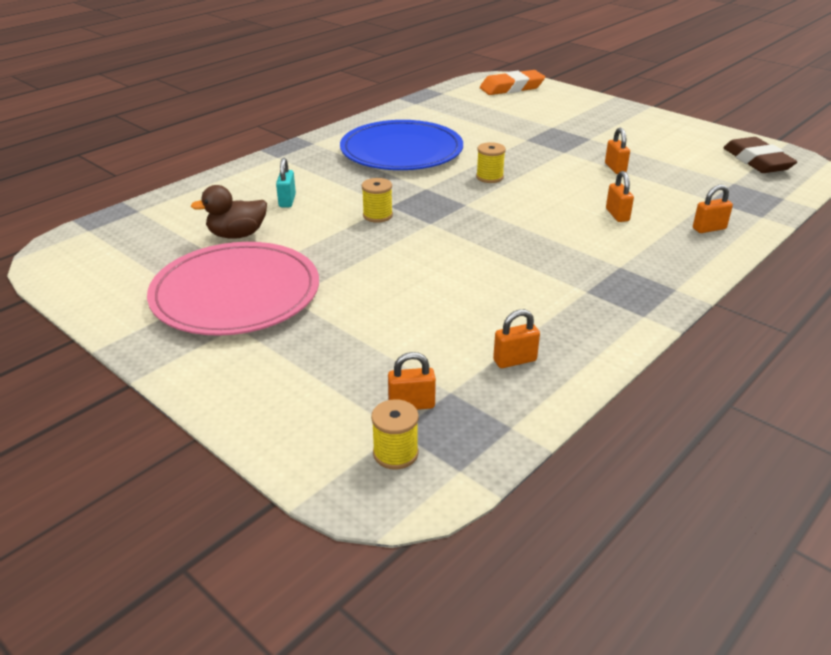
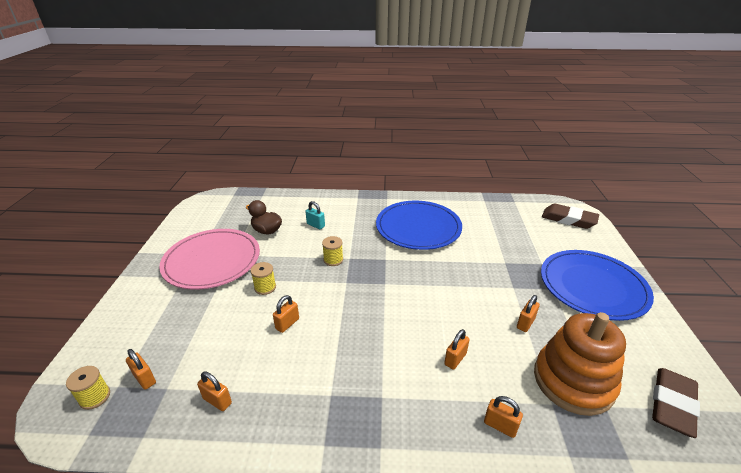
camera: 50 degrees right, 0 degrees up
turquoise padlock [276,158,296,207] -> turquoise padlock turned 75 degrees clockwise [305,201,325,229]
yellow spool [476,142,506,183] -> yellow spool moved to [251,262,276,295]
orange eraser [480,70,545,95] -> brown eraser [542,204,599,229]
none -> orange padlock [273,295,299,333]
none -> orange stacking toy [534,312,626,416]
none -> blue plate [541,250,654,321]

